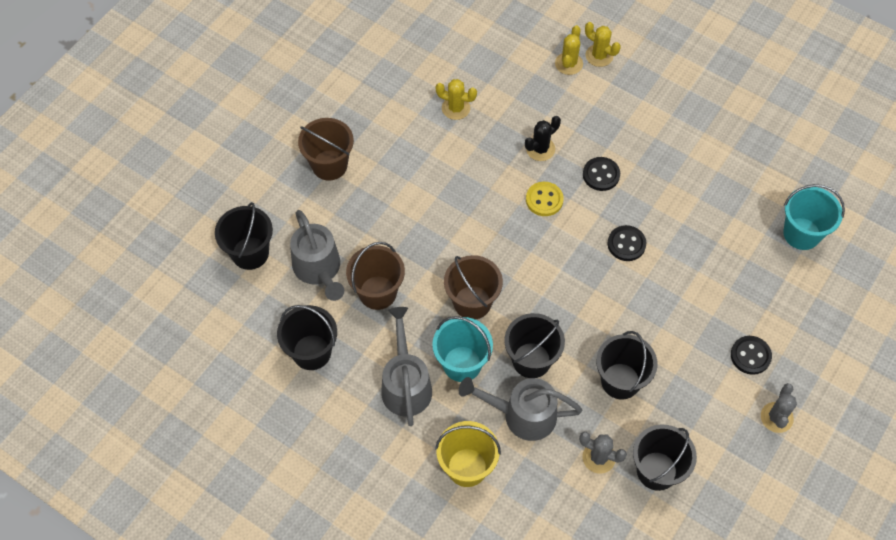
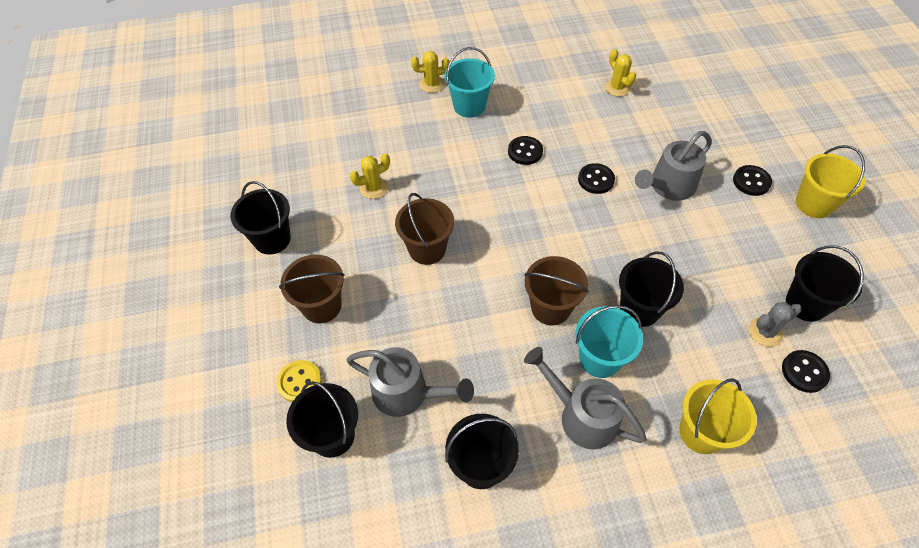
camera: 45 degrees left, 5 degrees down
brown bucket [346,242,405,310] -> brown bucket moved to [395,193,454,265]
grey watering can [459,377,582,441] -> grey watering can moved to [635,131,712,201]
black cactus [525,116,561,161] -> none
yellow button [526,182,564,216] -> yellow button moved to [277,360,322,402]
yellow cactus [555,25,583,75] -> yellow cactus moved to [605,49,636,96]
black bucket [596,331,658,400] -> black bucket moved to [230,181,291,254]
grey cactus [761,383,797,433] -> yellow bucket [796,145,866,218]
turquoise bucket [783,184,845,250] -> turquoise bucket moved to [445,47,495,118]
none -> black button [782,350,830,393]

